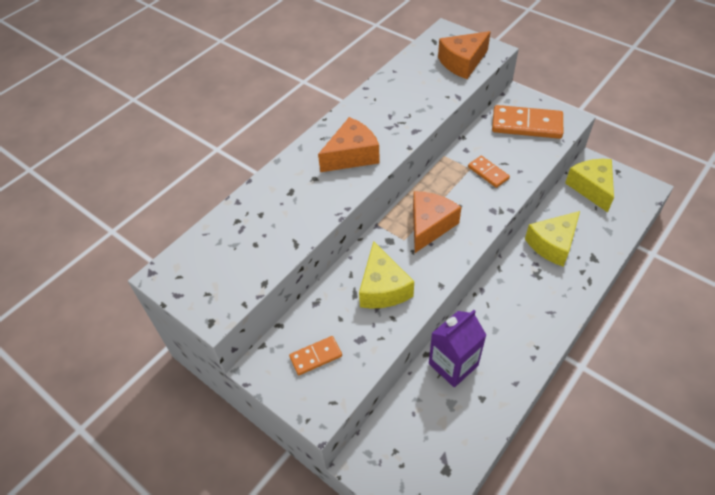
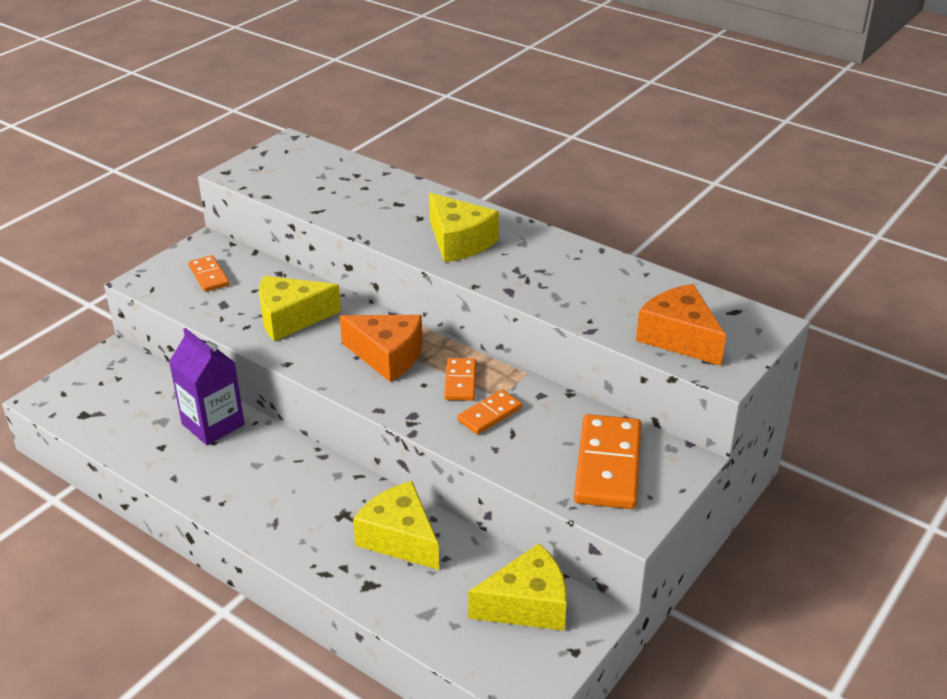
camera: 85 degrees right, 15 degrees down
orange cheese [318,117,380,172] -> yellow cheese [429,193,499,262]
none -> orange domino [444,358,476,401]

